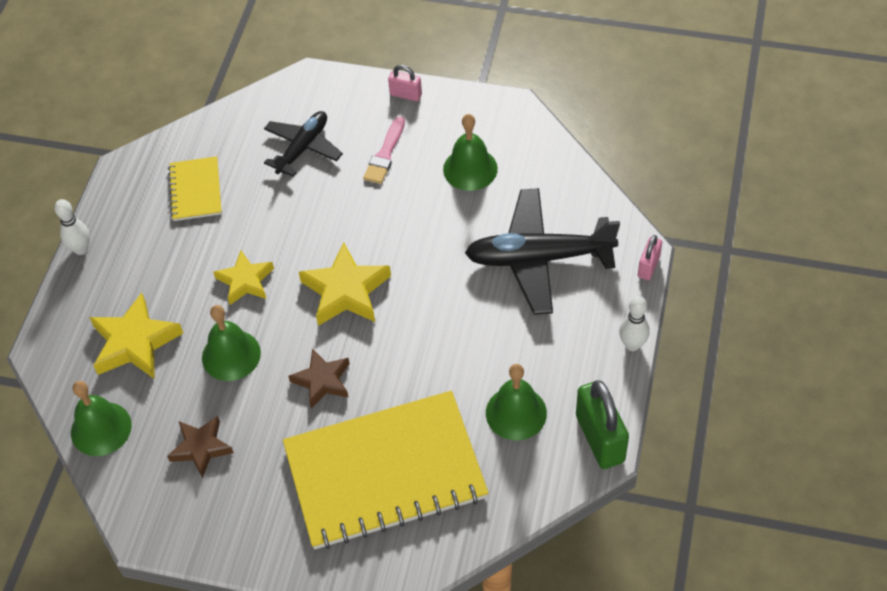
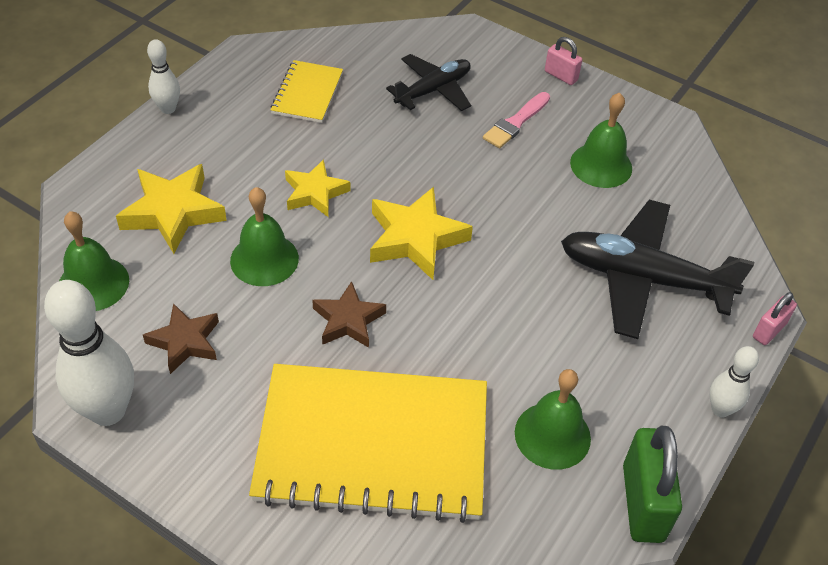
camera: 15 degrees right, 5 degrees down
none -> white bowling pin [44,280,134,426]

